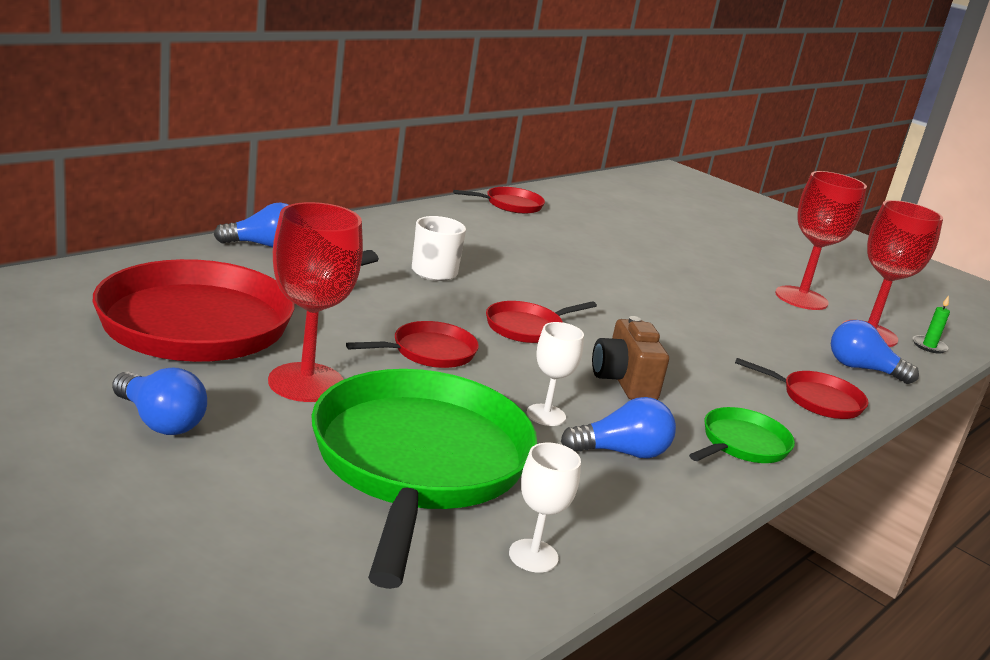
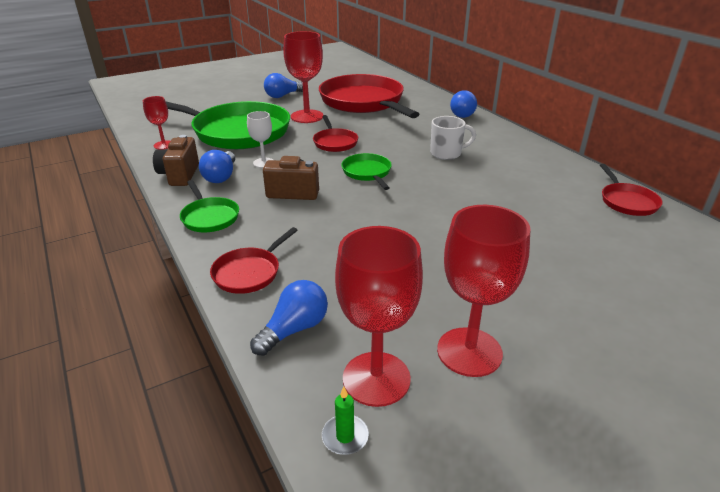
camera: 110 degrees right, 10 degrees up
red pan [486,301,597,343] -> green pan [341,153,392,190]
white goblet [509,443,581,573] -> red goblet [143,96,170,149]
none -> brown camera [153,135,199,186]

